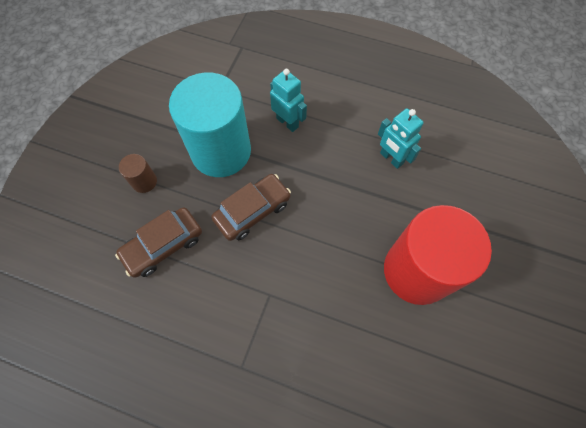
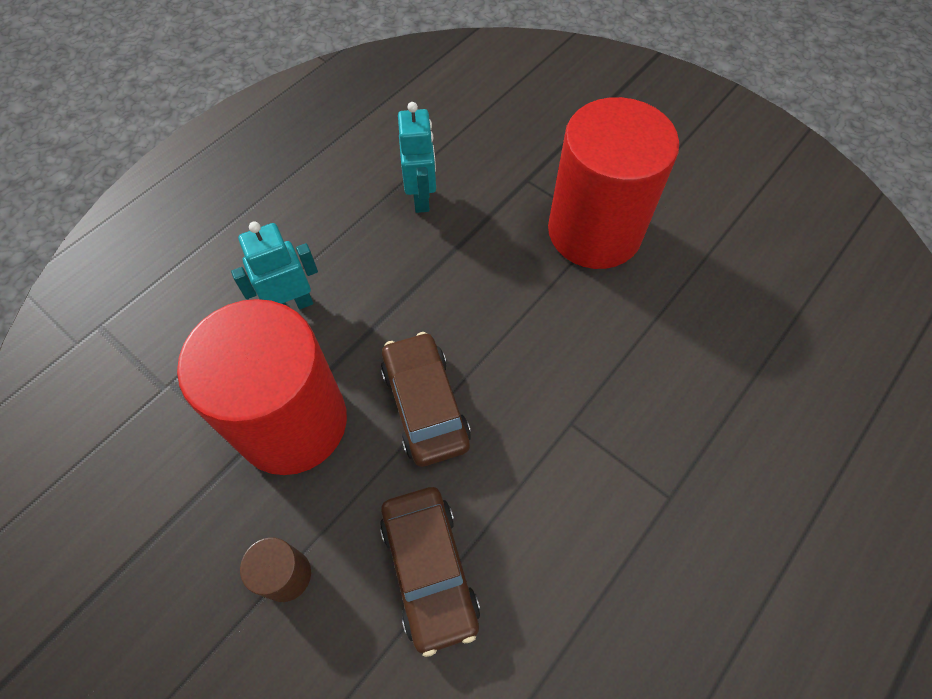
camera: 70 degrees left, 5 degrees down
turquoise cylinder [169,73,251,177] -> red cylinder [177,299,347,475]
turquoise robot [378,108,423,169] -> turquoise robot turned 75 degrees counterclockwise [398,102,436,213]

